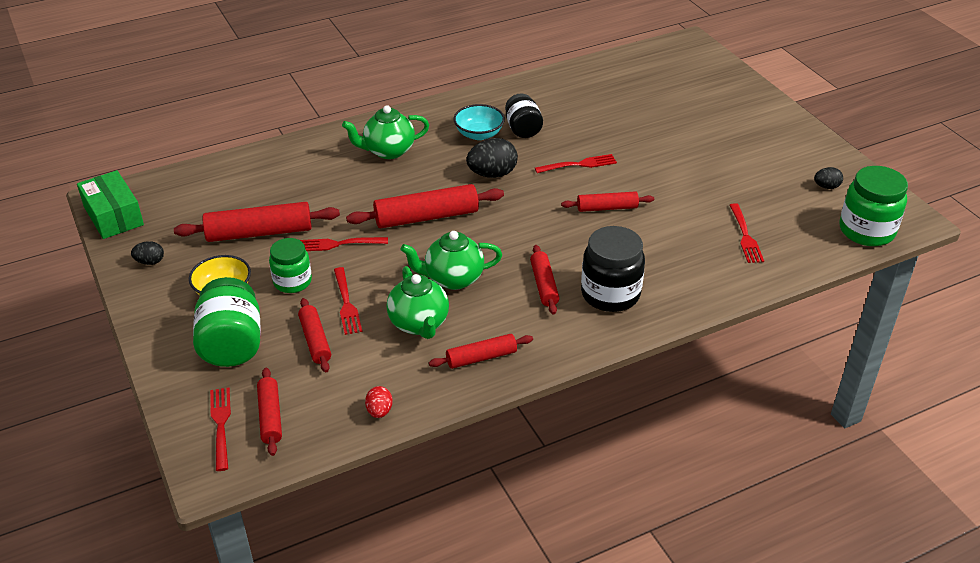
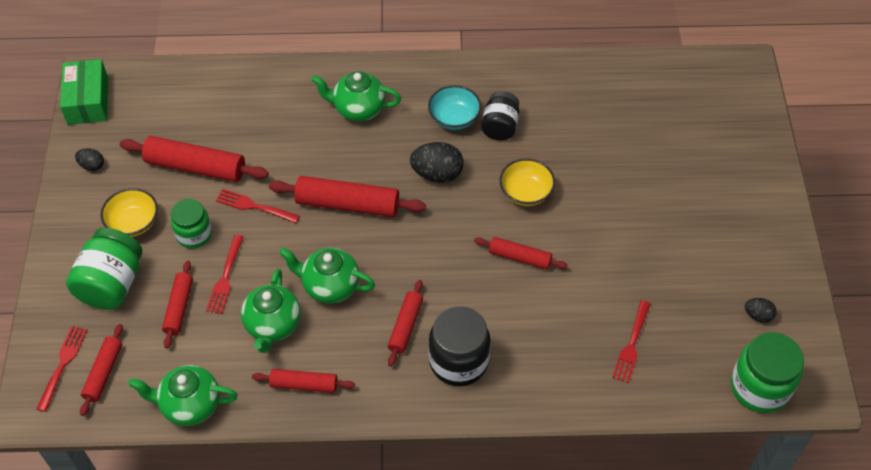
camera: 25 degrees right, 15 degrees up
red egg [365,386,393,418] -> green teapot [128,365,238,426]
red fork [535,154,617,173] -> yellow bowl [499,158,555,206]

